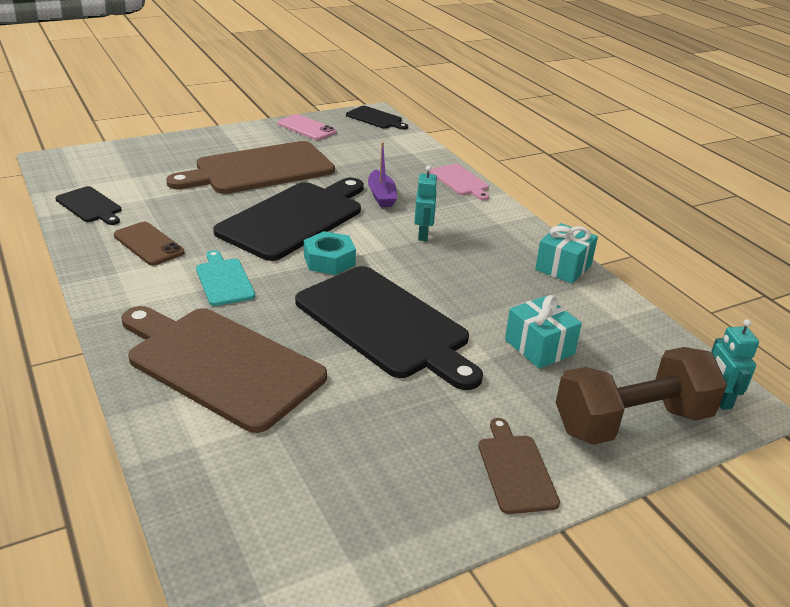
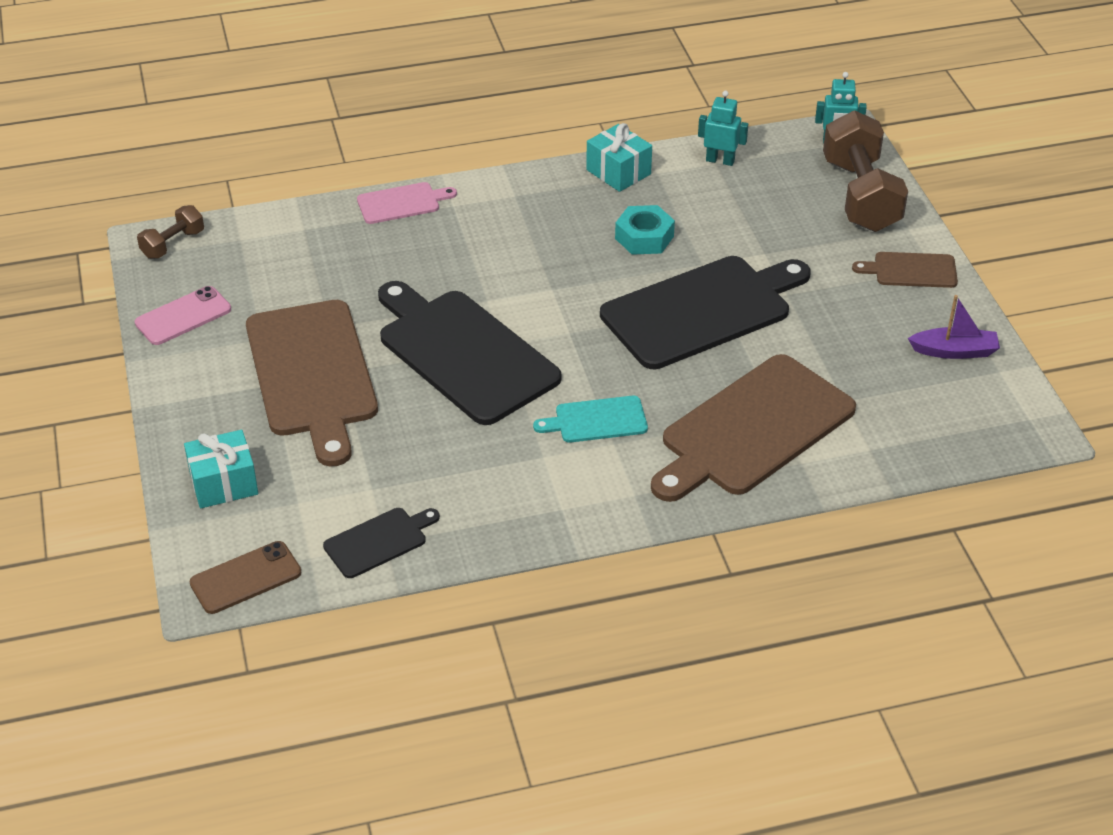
camera: 75 degrees left, 10 degrees up
brown phone [114,222,184,266] -> brown phone moved to [190,541,301,614]
turquoise nut [304,231,356,275] -> turquoise nut moved to [615,205,675,255]
black cutting board [346,106,408,130] -> brown dumbbell [137,205,204,259]
purple boat [368,142,397,207] -> purple boat moved to [908,295,1000,359]
turquoise robot [415,166,438,241] -> turquoise robot moved to [698,91,748,166]
turquoise gift [505,295,582,369] -> turquoise gift moved to [184,430,258,508]

